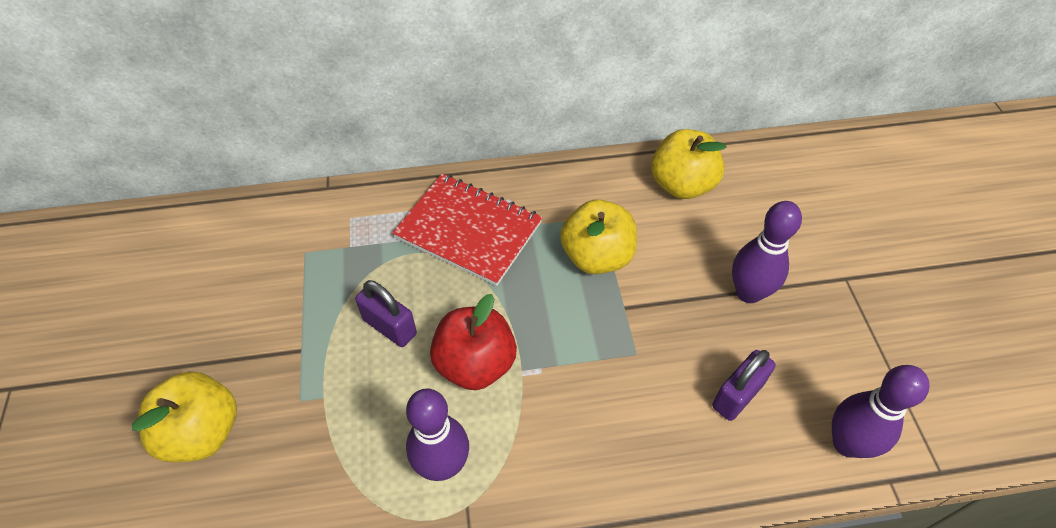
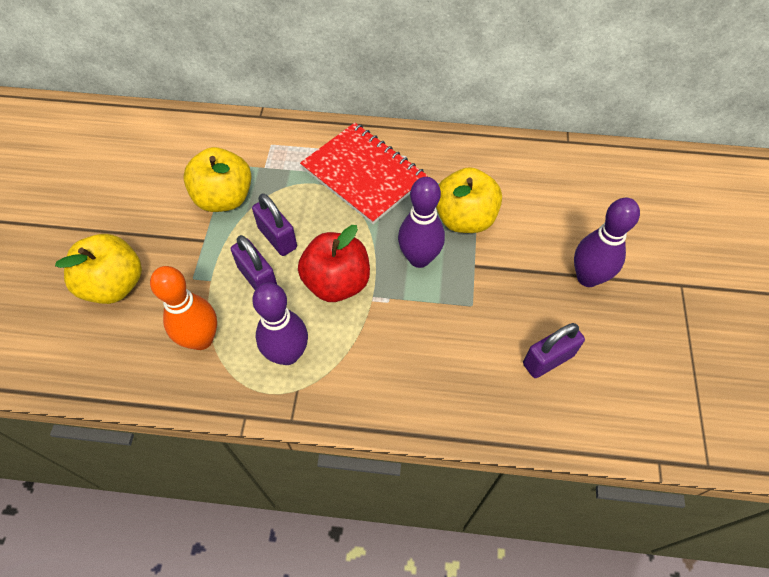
camera: 15 degrees right, 5 degrees up
yellow apple [651,129,727,199] -> yellow apple moved to [183,147,252,212]
purple bowling pin [832,365,930,458] -> purple bowling pin moved to [398,177,445,268]
none -> orange bowling pin [150,266,217,350]
none -> purple padlock [231,235,277,290]

